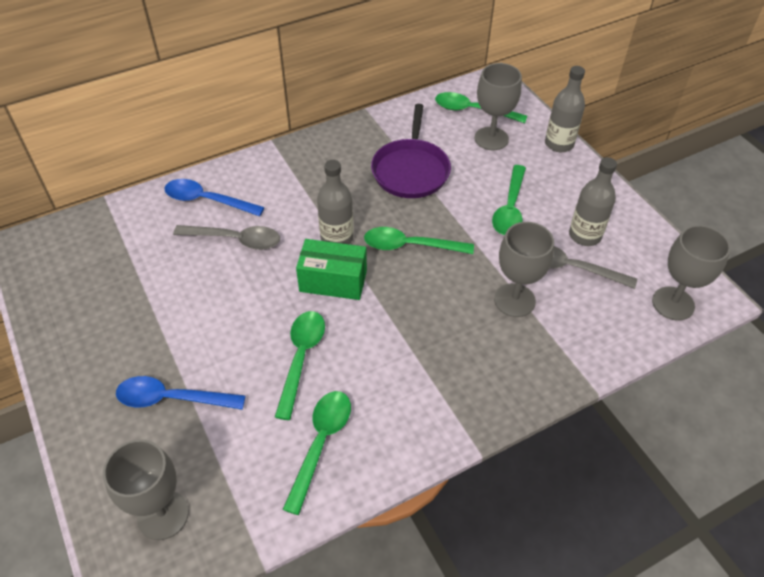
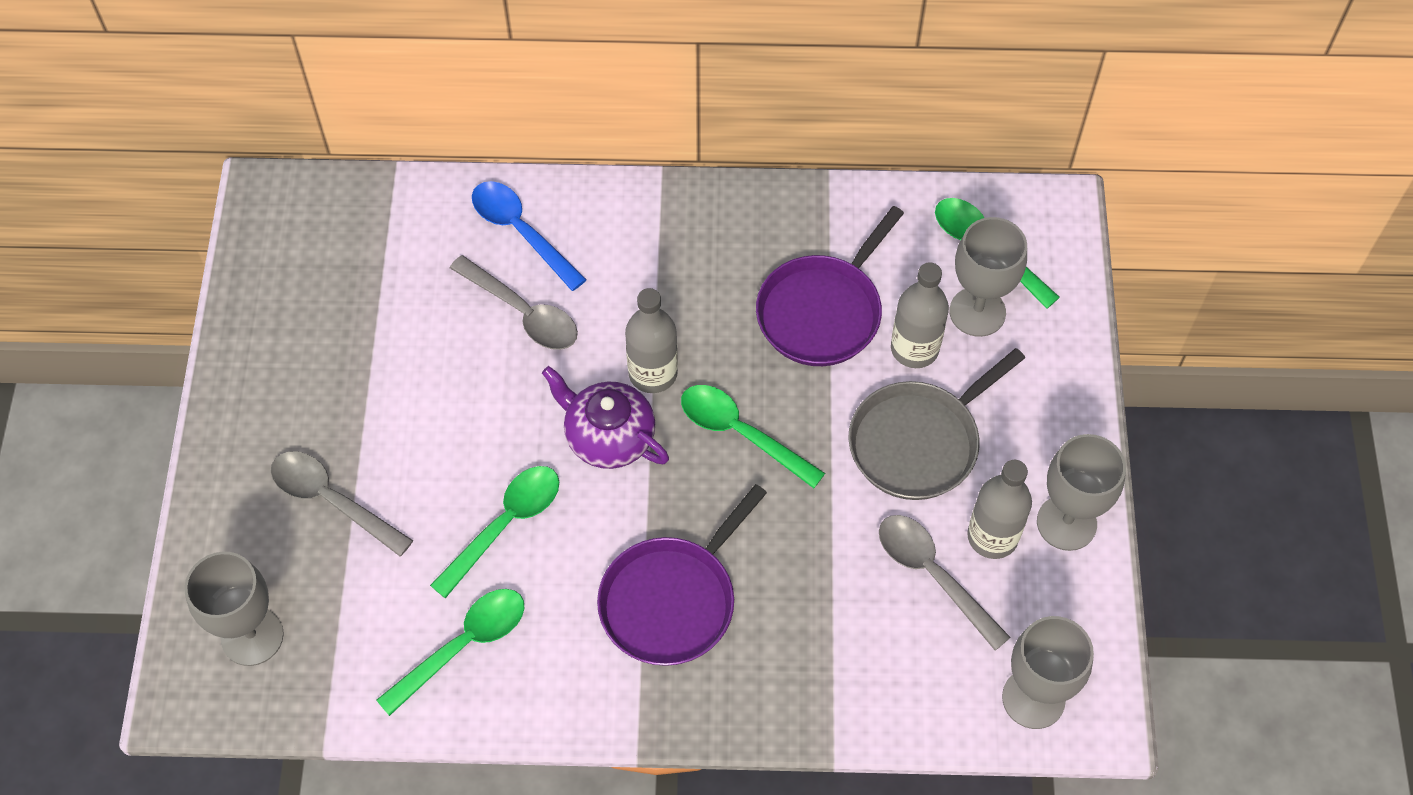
camera: 30 degrees right, 10 degrees up
blue spoon [116,376,246,410] -> grey spoon [271,451,413,556]
green box [296,239,367,300] -> purple teapot [542,366,669,469]
green spoon [492,165,526,235] -> grey pan [848,348,1025,500]
grey goblet [494,222,554,317] -> grey goblet moved to [1037,434,1126,551]
grey bottle [545,66,585,152] -> grey bottle moved to [891,262,949,368]
none -> purple pan [597,484,767,666]

